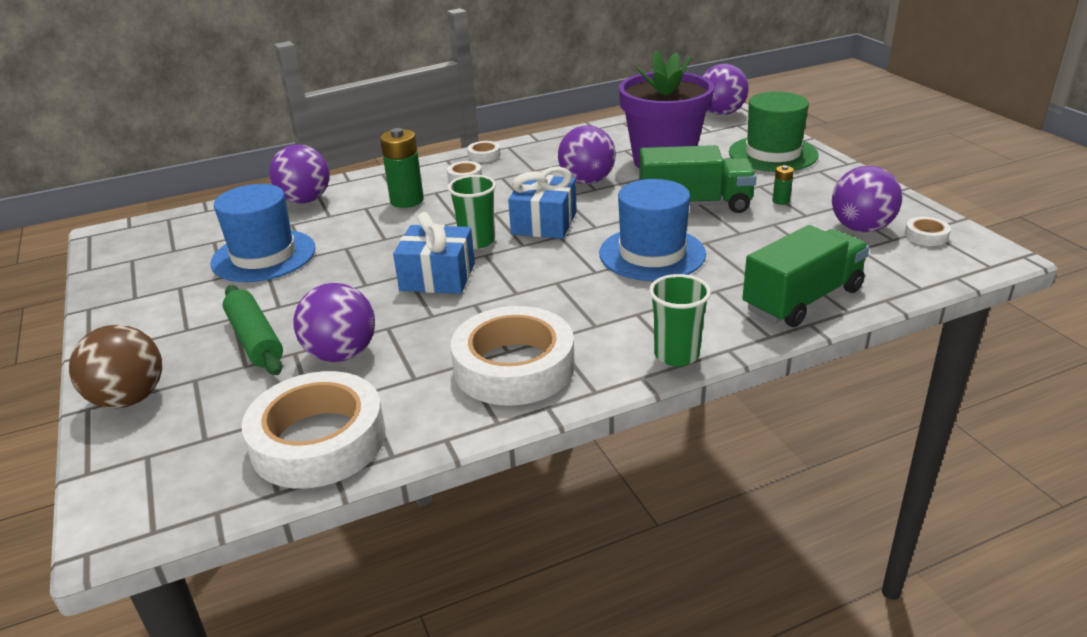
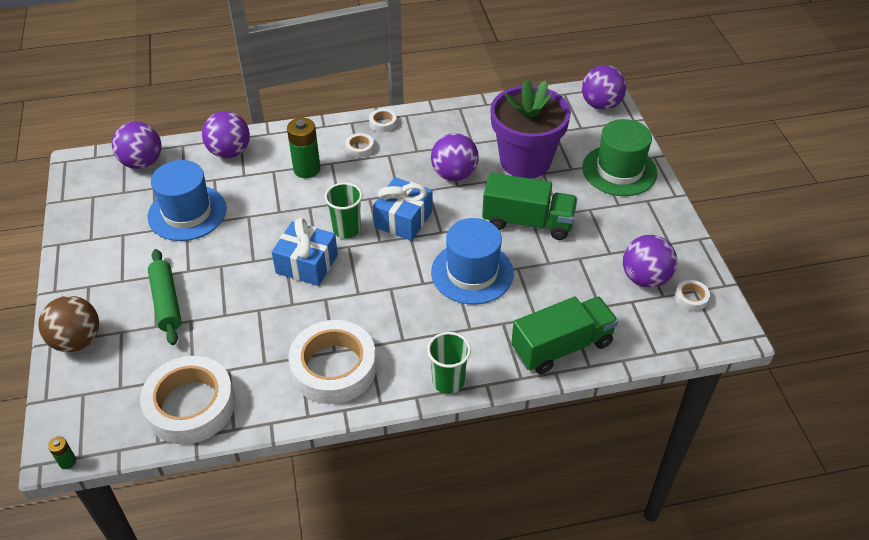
camera: 10 degrees right, 15 degrees up
purple ball [293,283,375,362] -> purple ball moved to [112,121,162,169]
green battery [772,165,794,205] -> green battery moved to [48,436,76,469]

